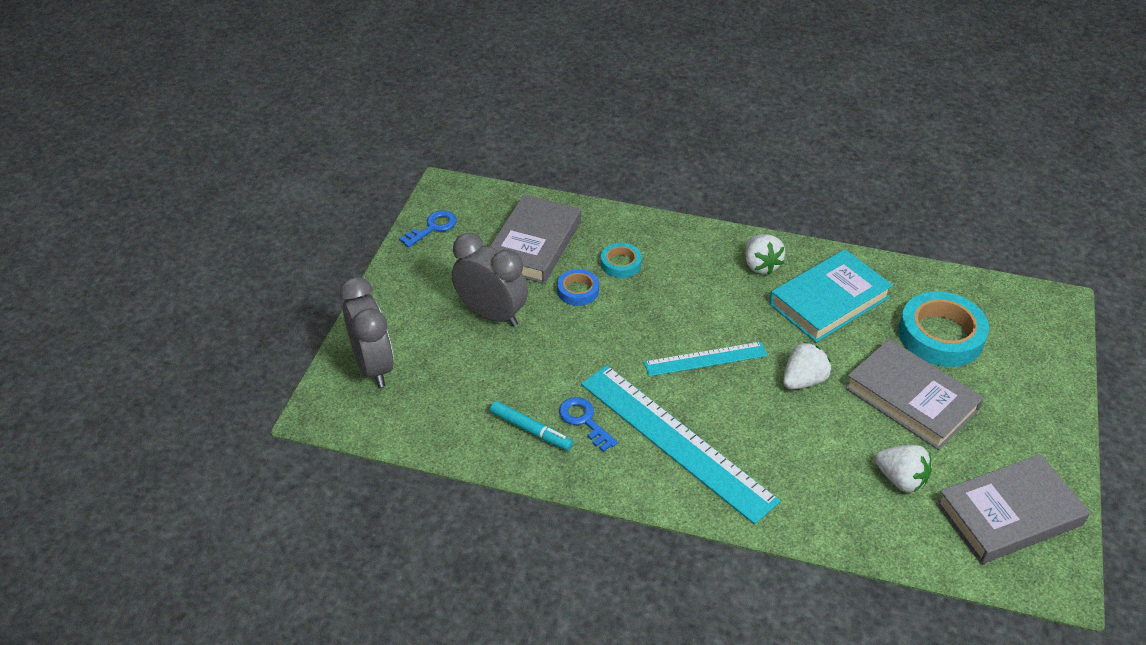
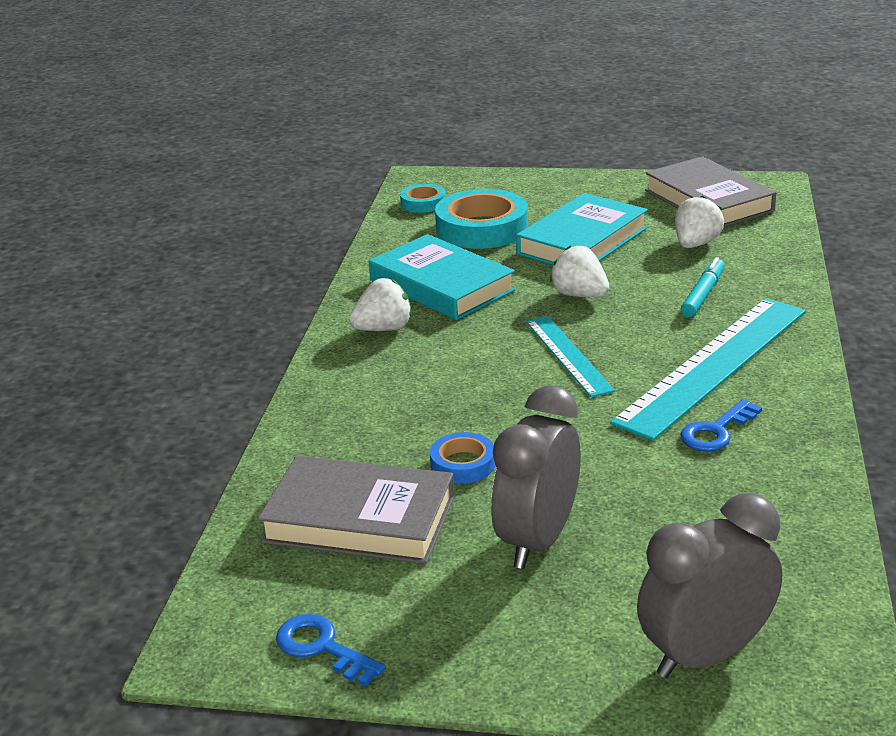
camera: 95 degrees left, 15 degrees down
turquoise marker [490,401,573,451] -> turquoise marker moved to [681,257,725,317]
turquoise tape [601,243,642,278] -> turquoise tape moved to [400,184,446,213]
grey book [845,339,984,450] -> turquoise book [516,193,648,265]

